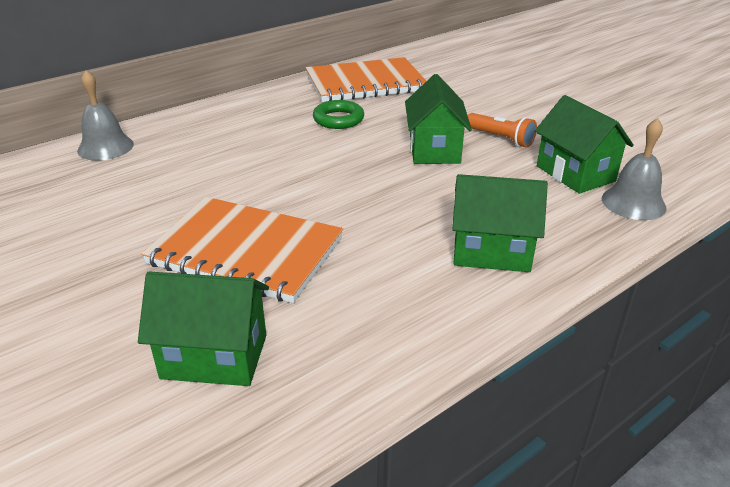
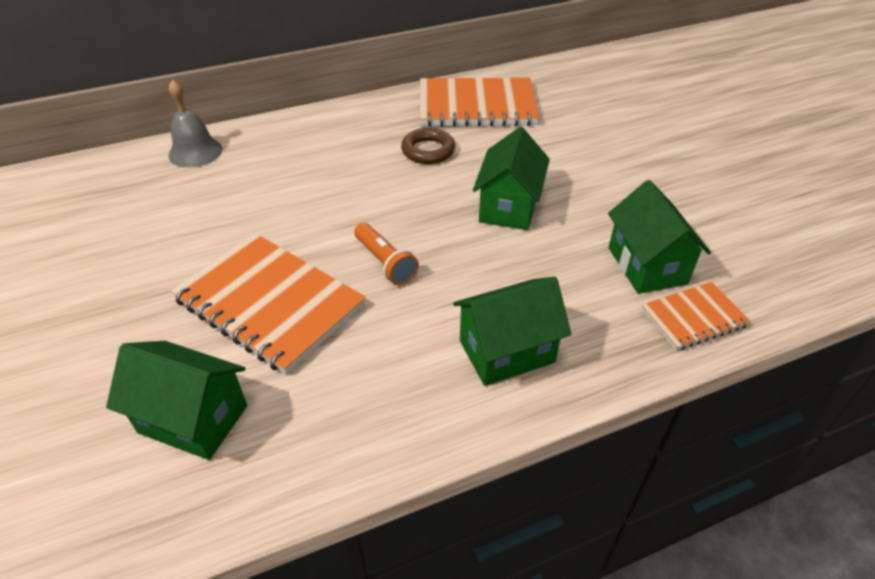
camera: 15 degrees right, 10 degrees up
green ring [313,100,364,129] -> brown ring [401,128,455,164]
green house [452,174,548,272] -> green house turned 45 degrees counterclockwise [453,277,571,386]
orange flashlight [467,113,537,148] -> orange flashlight moved to [354,223,419,285]
grey bell [602,118,666,220] -> orange notebook [641,282,751,350]

